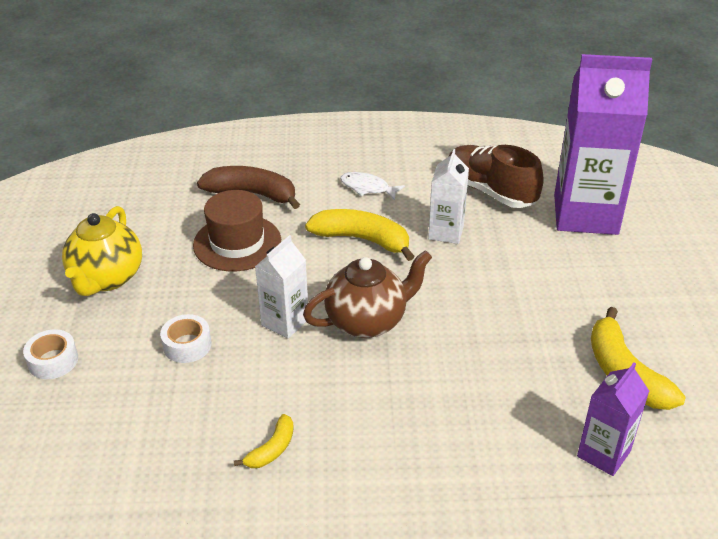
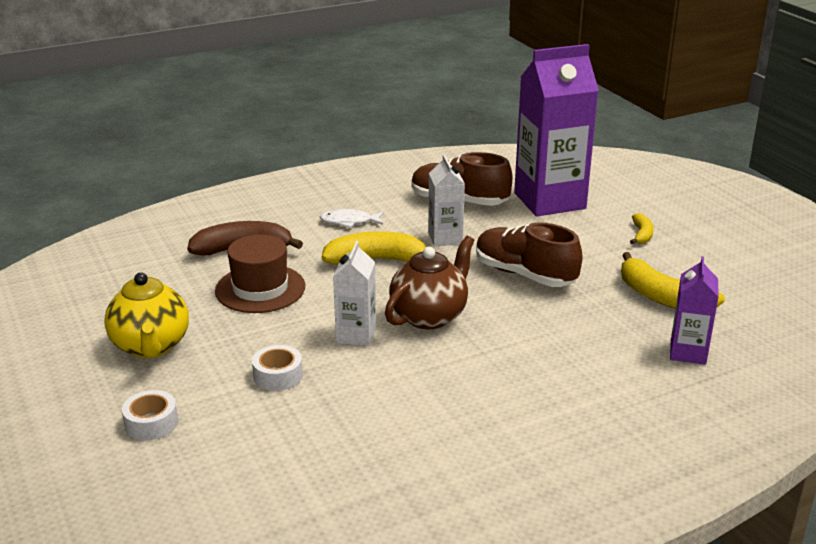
camera: 25 degrees left, 10 degrees down
yellow banana [234,414,294,468] -> yellow banana moved to [630,213,653,244]
none -> brown shoe [476,222,583,287]

